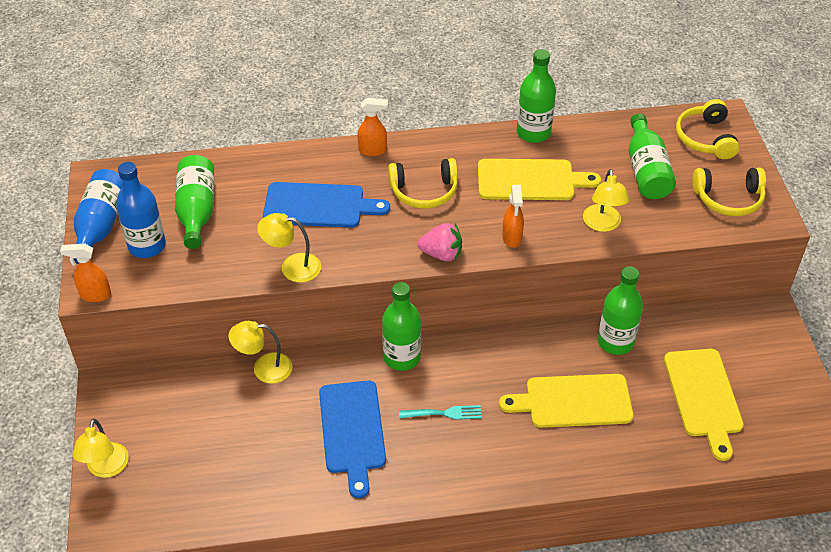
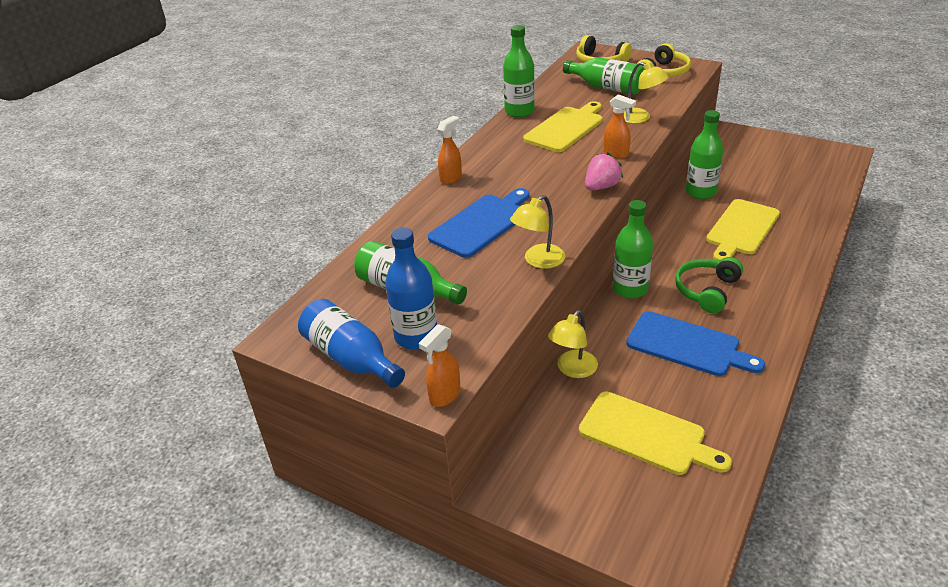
camera: 50 degrees left, 10 degrees down
yellow lamp [72,419,129,478] -> none
yellow headphones [388,158,458,209] -> none
turquoise fork [399,405,482,420] -> green headphones [675,257,743,313]
yellow cutting board [664,349,744,461] -> yellow cutting board moved to [579,391,732,475]

